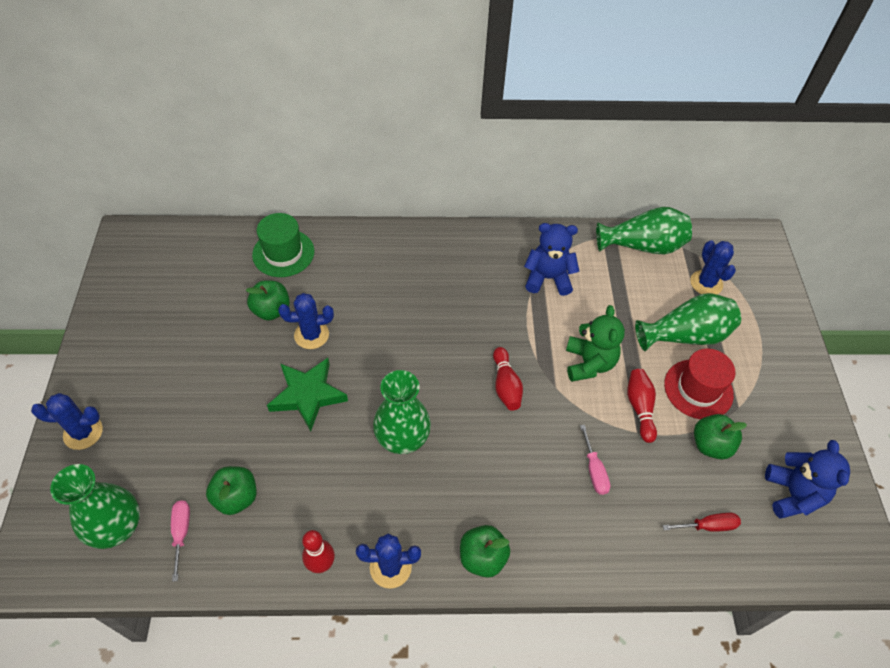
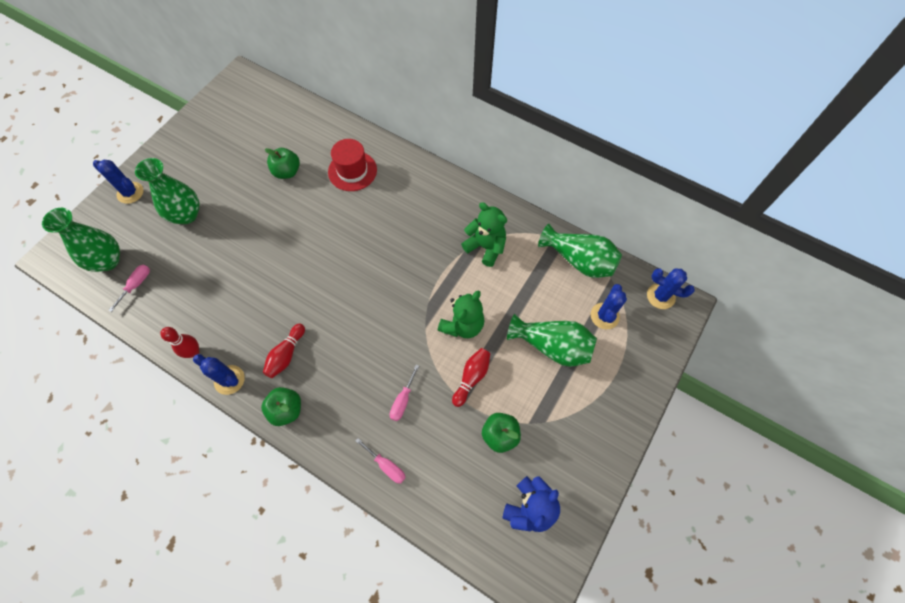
camera: 35 degrees right, 10 degrees up
green apple [206,466,257,515] -> none
green hat [252,213,314,277] -> none
green star [267,358,348,431] -> none
blue cactus [278,293,334,349] -> blue cactus moved to [647,268,695,309]
green vase [373,370,431,454] -> green vase moved to [135,158,199,224]
red bowling pin [493,347,523,411] -> red bowling pin moved to [263,324,305,378]
blue teddy bear [524,223,579,296] -> green teddy bear [461,202,507,267]
red screwdriver [662,513,741,532] -> none
red hat [664,349,735,419] -> red hat moved to [328,139,377,191]
none -> pink screwdriver [355,438,406,484]

